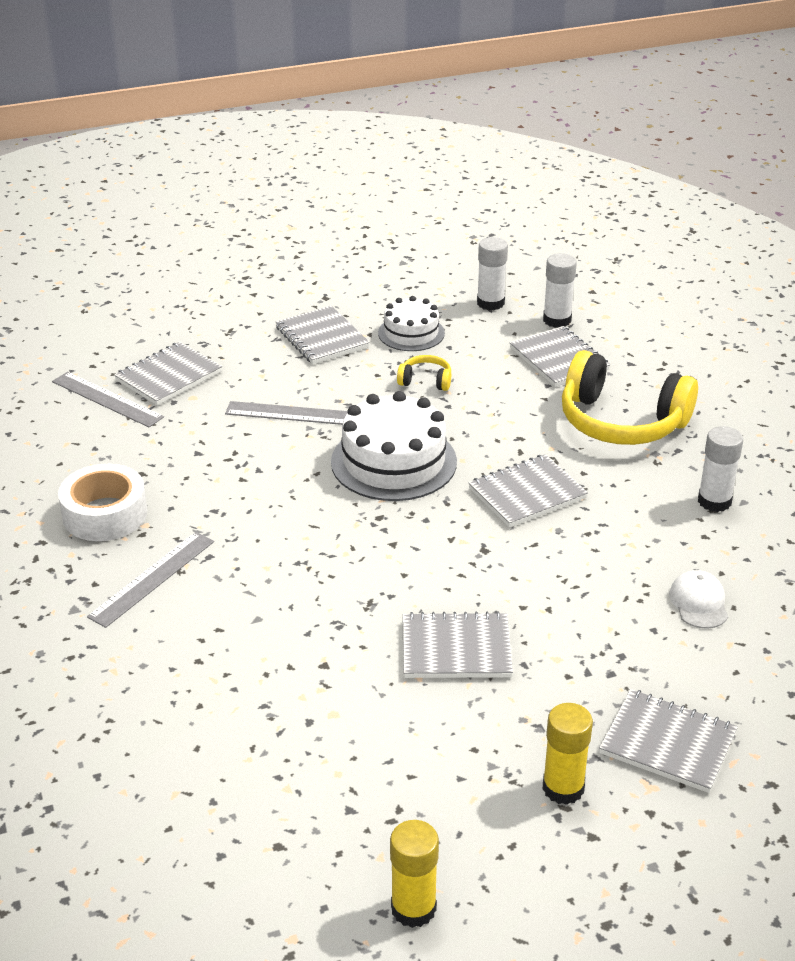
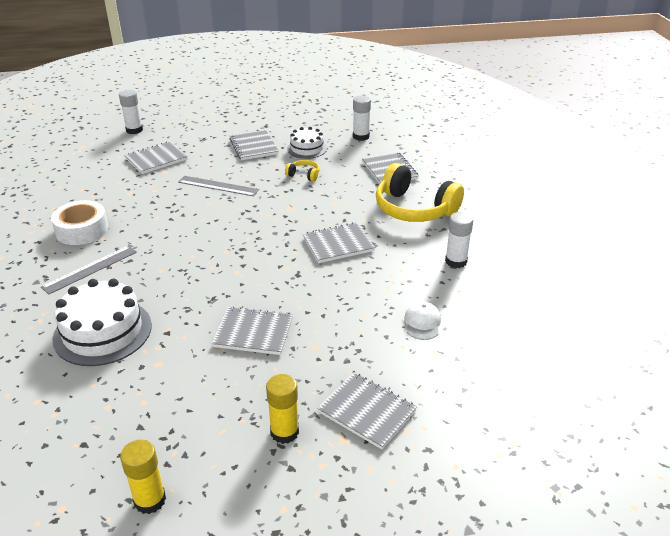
camera: 10 degrees right, 0 degrees up
grey ruler [52,372,164,427] -> none
white cake [331,391,457,501] -> white cake moved to [53,279,152,366]
white glue stick [543,253,577,328] -> white glue stick moved to [119,90,143,134]

